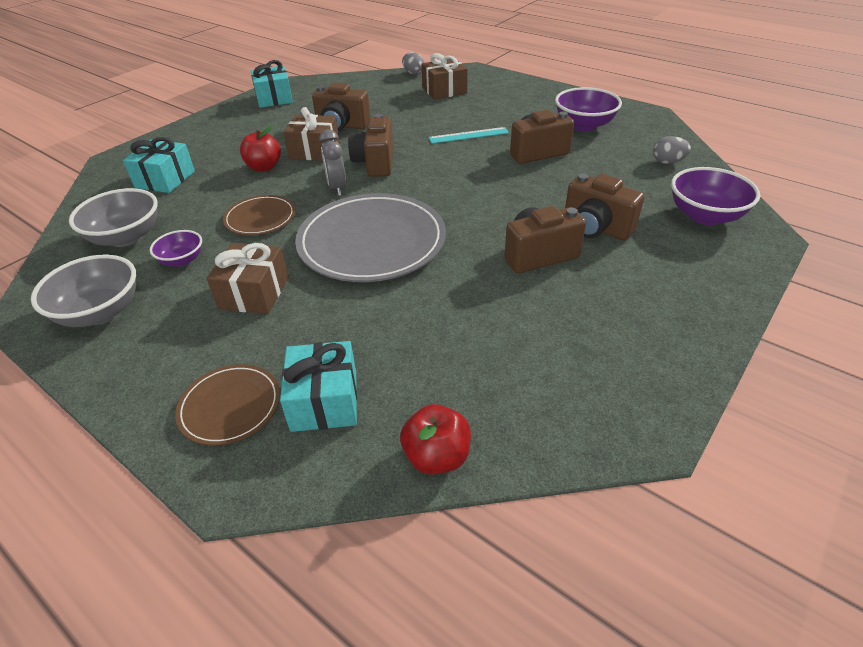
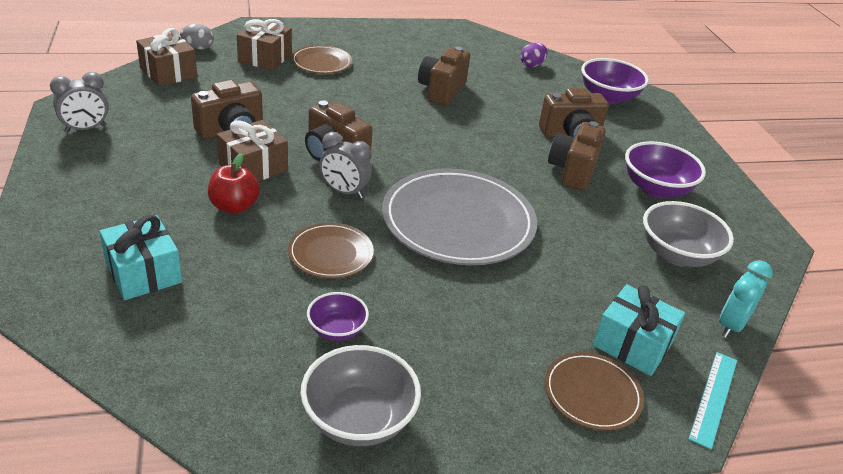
camera: 55 degrees left, 5 degrees down
grey bowl [69,188,158,247] -> grey bowl moved to [643,201,734,267]
brown gift [207,243,289,314] -> brown gift moved to [136,28,197,86]
turquoise gift [251,60,293,108] -> grey clock [50,72,109,133]
red apple [400,404,471,475] -> turquoise clock [719,260,773,338]
turquoise ruler [429,127,509,144] -> turquoise ruler moved to [689,352,737,450]
purple bowl [555,87,622,131] -> purple bowl moved to [625,141,706,198]
grey egg [653,136,691,164] -> purple egg [520,43,548,67]
none -> brown plate [291,45,352,74]

